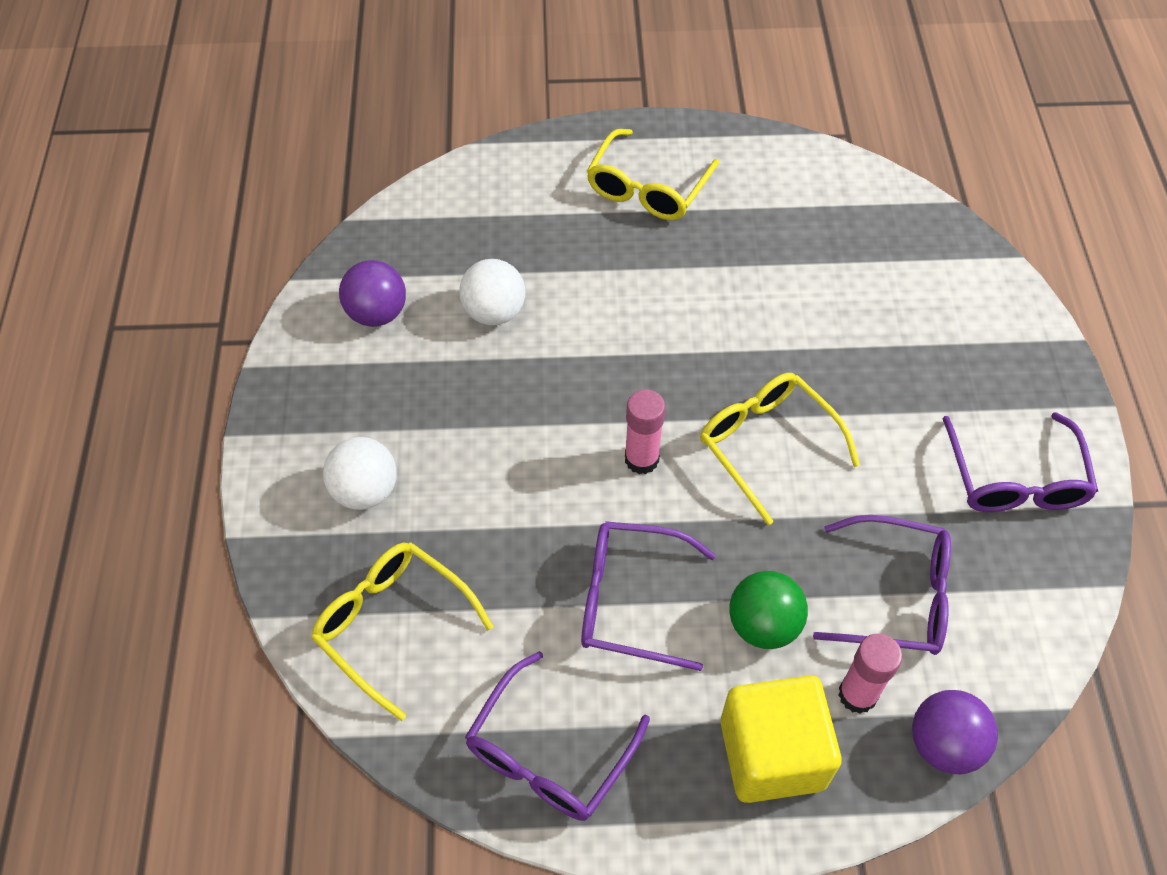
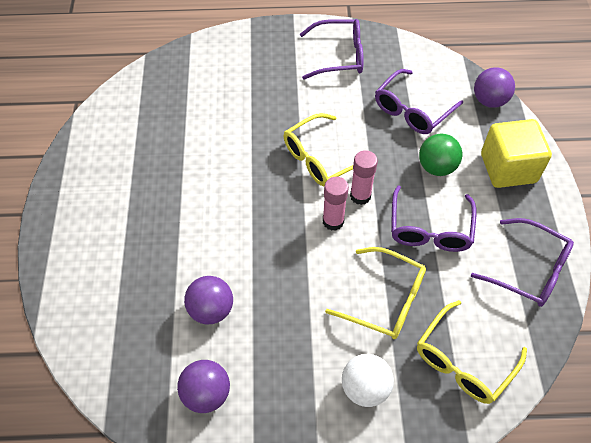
camera: 90 degrees left, 0 degrees up
white ball [460,259,525,325] -> purple ball [184,276,233,324]
yellow glasses [587,129,719,220] -> yellow glasses moved to [325,247,426,339]
purple glasses [813,515,951,655] -> purple glasses turned 150 degrees counterclockwise [375,69,463,134]
pink glue stick [838,634,902,714] -> pink glue stick moved to [350,150,378,205]

